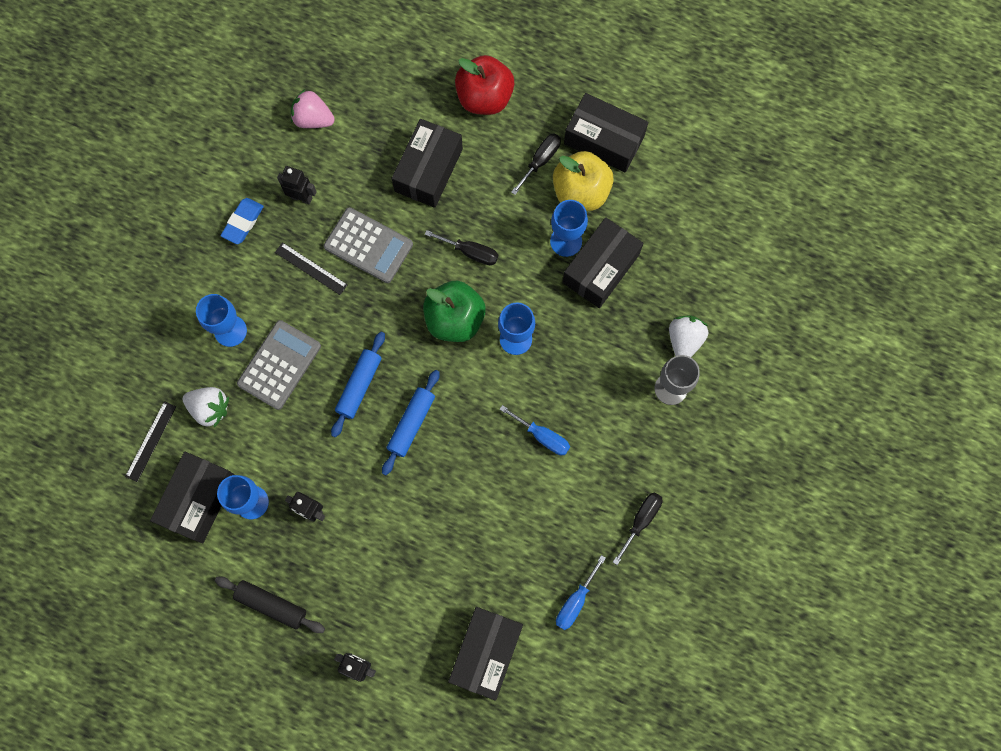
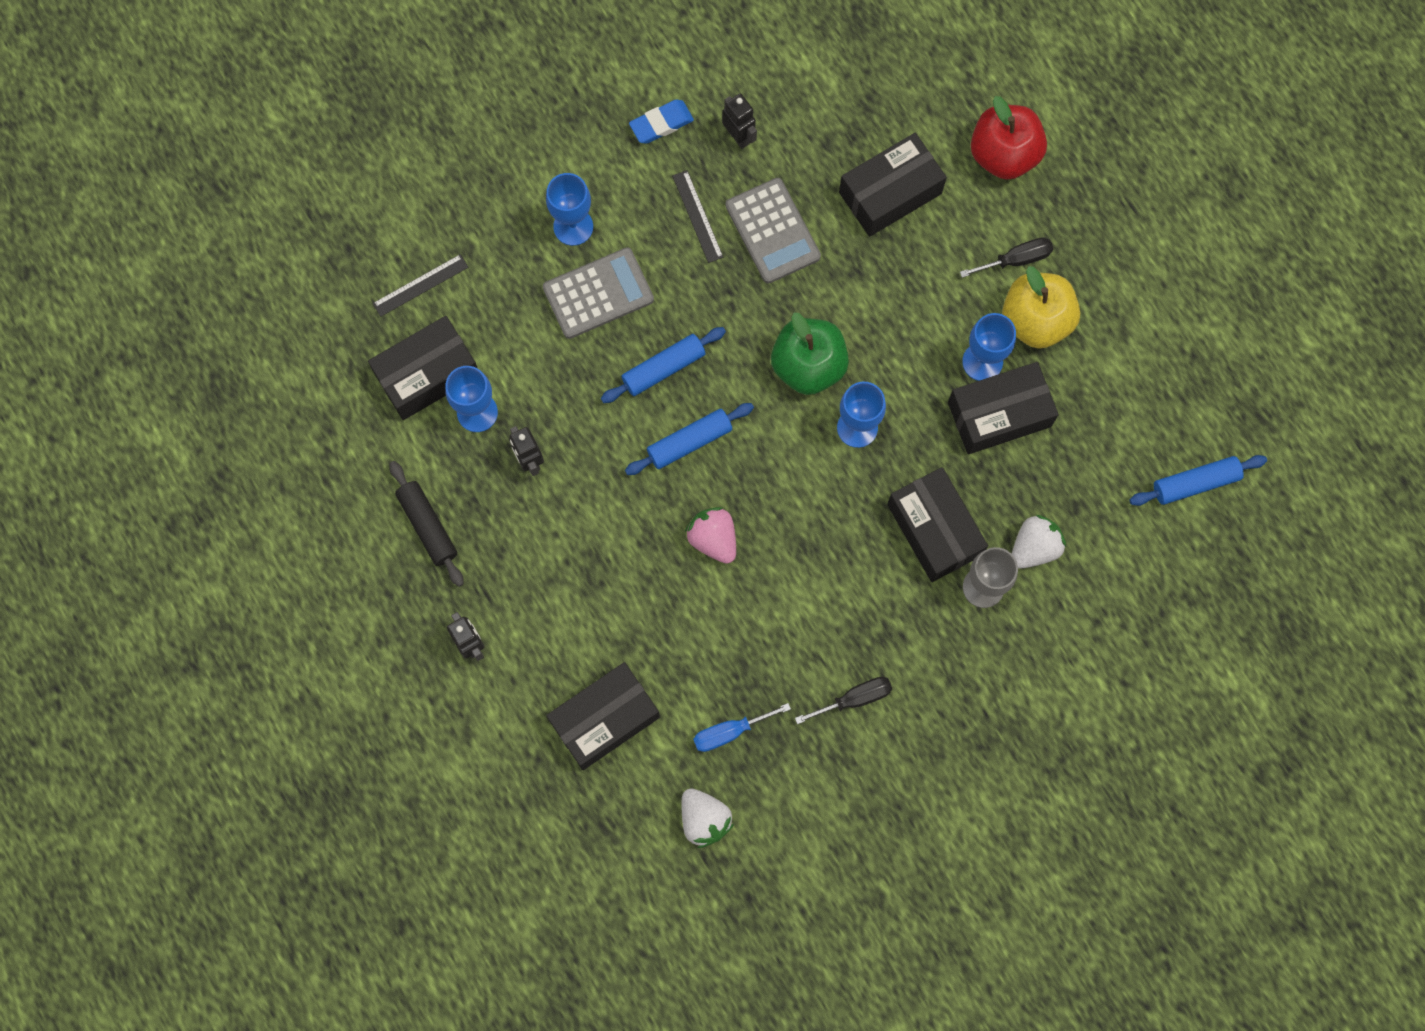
camera: 35 degrees right, 0 degrees up
white strawberry [183,387,229,428] -> white strawberry moved to [681,788,734,848]
pink strawberry [291,89,335,128] -> pink strawberry moved to [685,507,736,564]
black screwdriver [425,230,498,265] -> none
blue screwdriver [499,405,570,455] -> none
black box [564,93,648,173] -> black box moved to [887,467,988,582]
none -> blue rolling pin [1129,455,1267,506]

